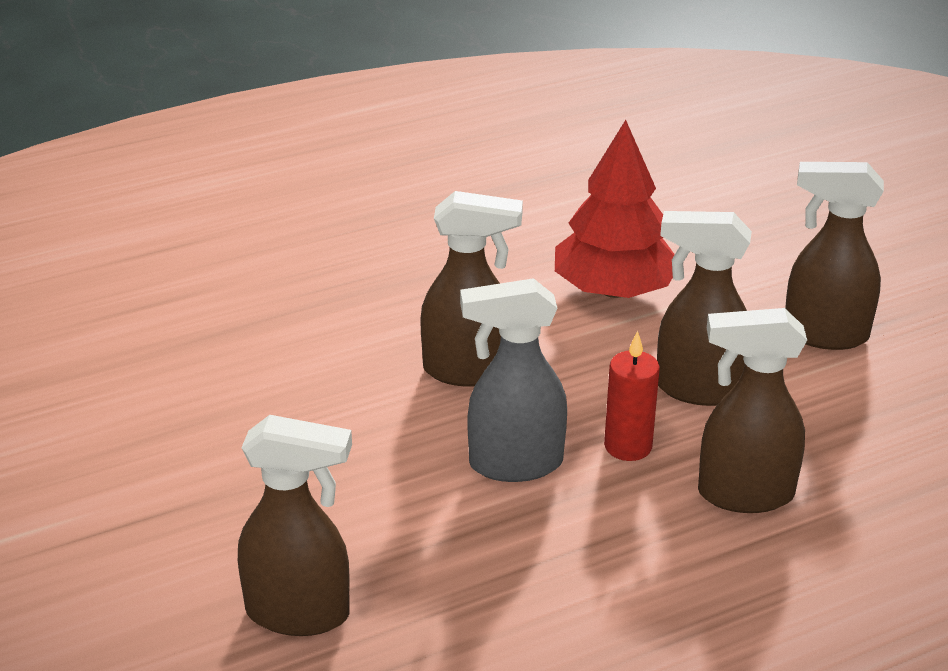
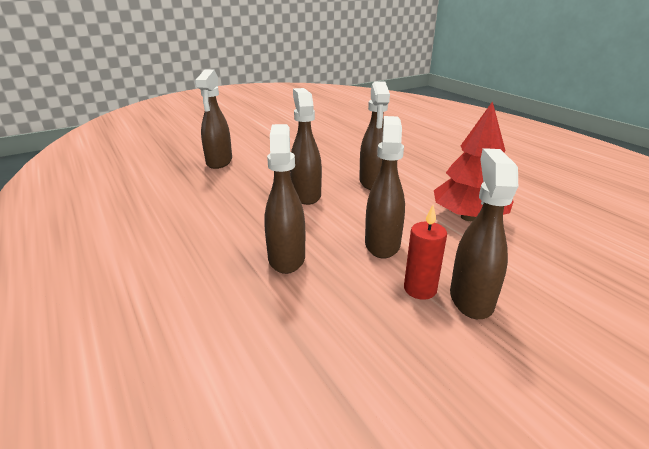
camera: 85 degrees right, 5 degrees down
grey spray bottle [460,278,567,482] -> brown spray bottle [290,88,322,205]
red candle [604,331,660,461] -> red candle moved to [404,205,447,300]

